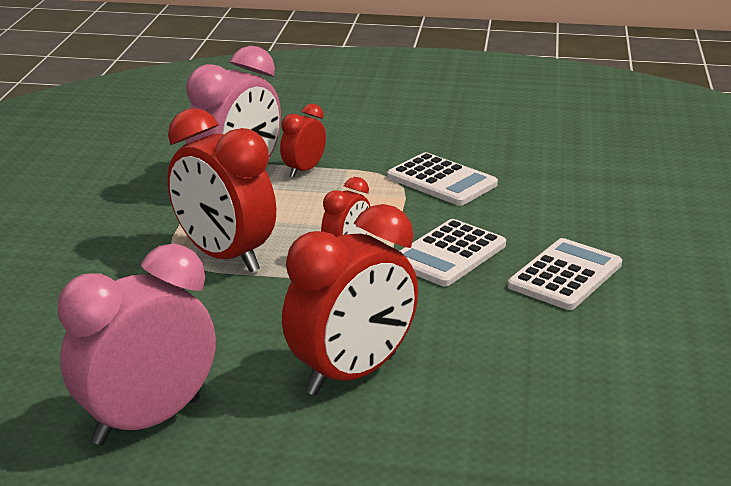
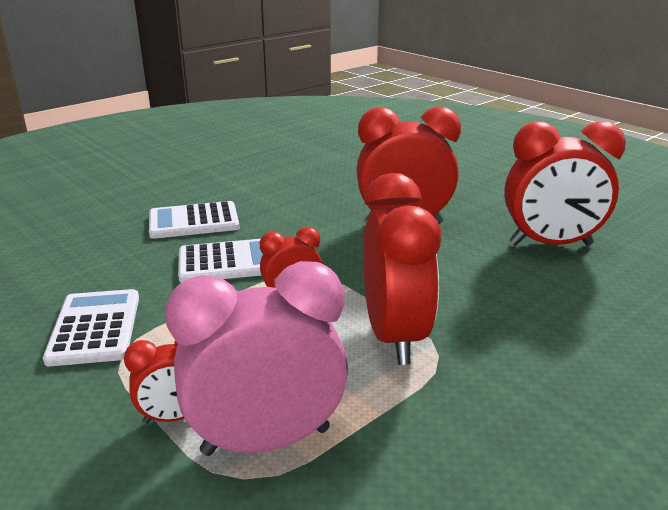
camera: 140 degrees left, 0 degrees up
pink clock [58,243,216,445] -> red clock [504,121,626,245]

